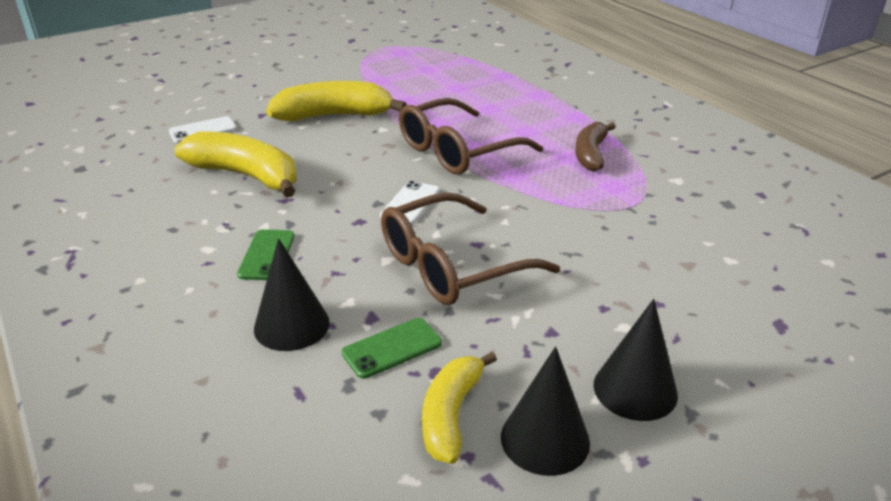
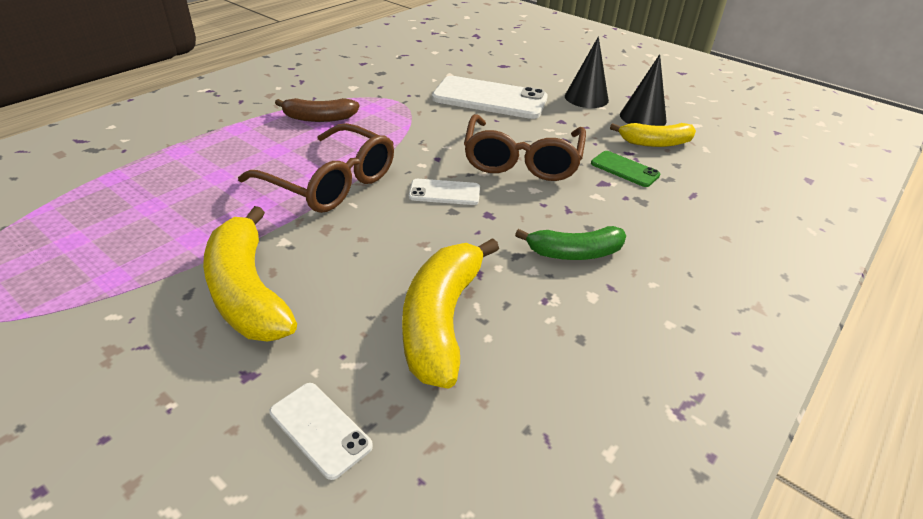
camera: 110 degrees left, 5 degrees up
green phone [237,229,295,280] -> green banana [515,226,626,260]
black cone [254,238,330,351] -> none
brown glasses [381,192,560,305] -> brown glasses turned 60 degrees clockwise [464,114,586,181]
none -> white phone [432,76,548,119]

